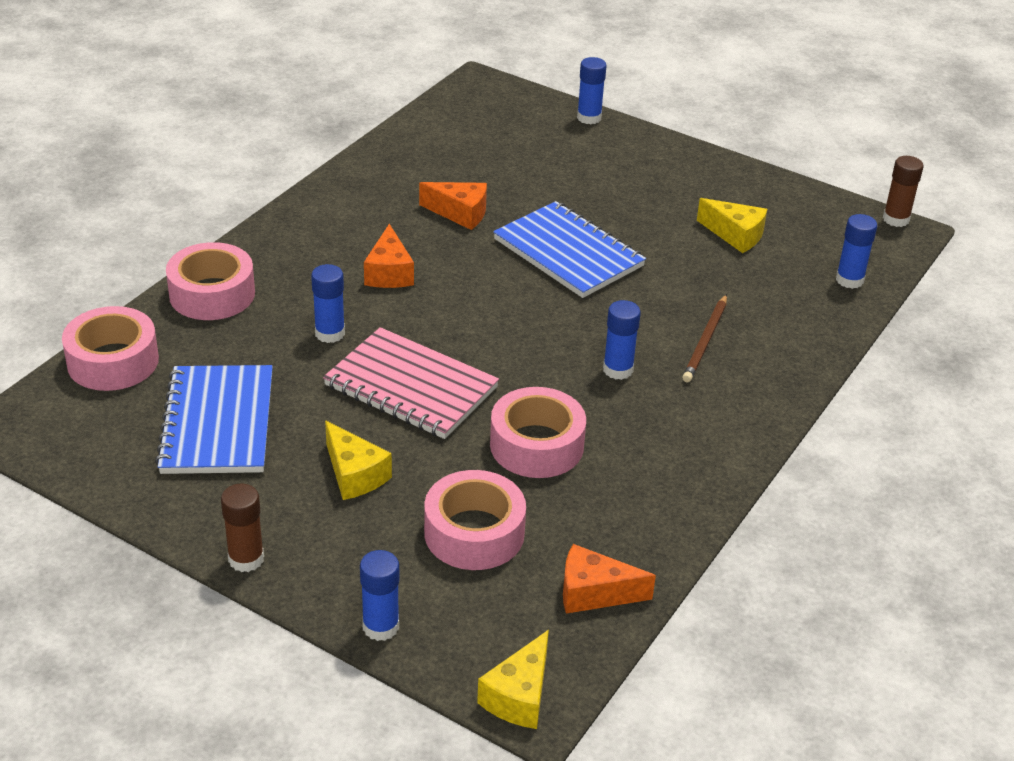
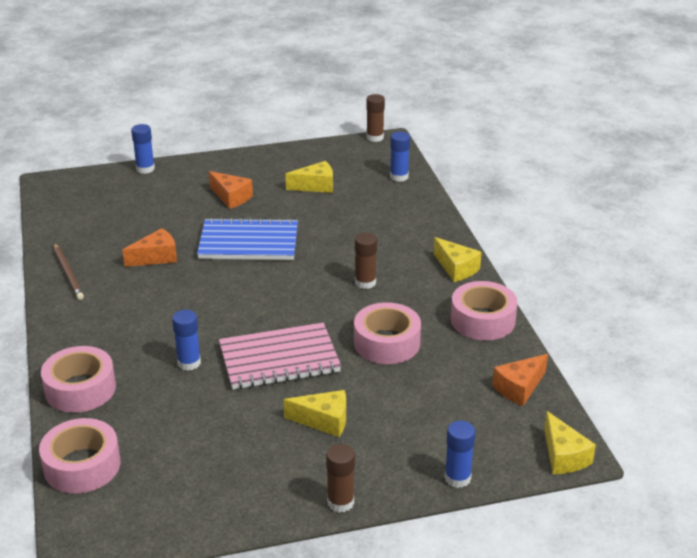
camera: 45 degrees left, 5 degrees down
blue notebook [155,365,273,474] -> none
orange cheese [364,224,414,288] -> orange cheese moved to [209,171,253,209]
pink tape [424,470,526,570] -> pink tape moved to [451,281,518,340]
blue glue stick [603,300,641,380] -> brown glue stick [355,233,377,289]
brown pencil [682,294,727,382] -> brown pencil moved to [54,243,84,300]
none -> yellow cheese [434,237,481,282]

